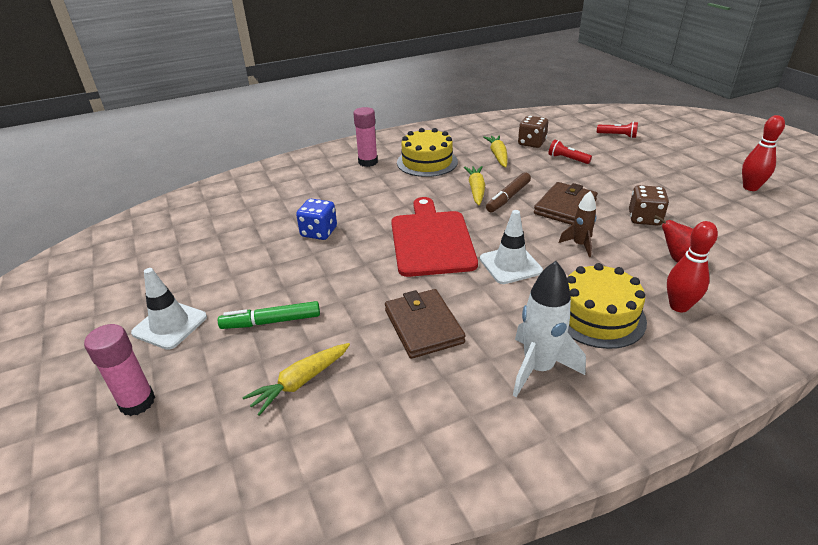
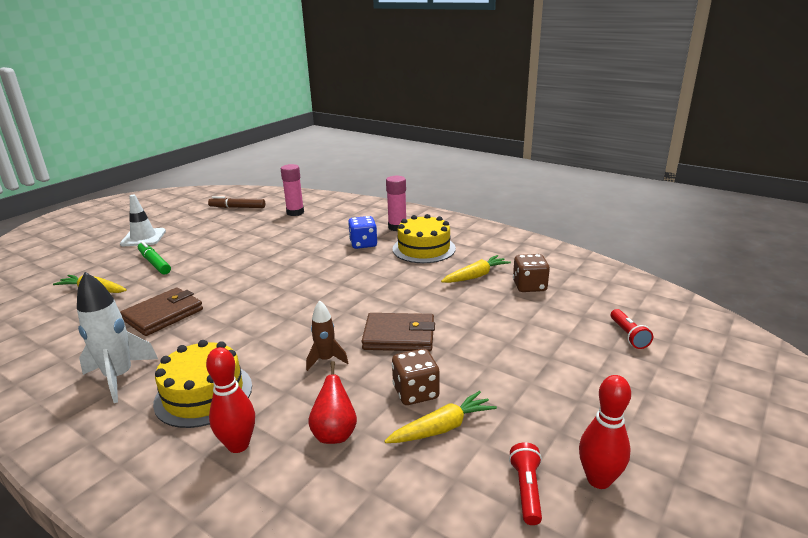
camera: 60 degrees right, 10 degrees down
pink glue stick [84,324,155,416] -> pink glue stick moved to [281,164,304,216]
blue dice [296,199,337,240] -> blue dice moved to [348,216,377,249]
red cutting board [391,197,478,277] -> none
yellow carrot [464,166,485,205] -> yellow carrot moved to [384,391,497,443]
white traffic cone [480,210,543,284] -> none
brown marker [486,172,531,212] -> brown marker moved to [208,196,265,208]
red flashlight [549,140,592,164] -> red flashlight moved to [509,442,542,525]

